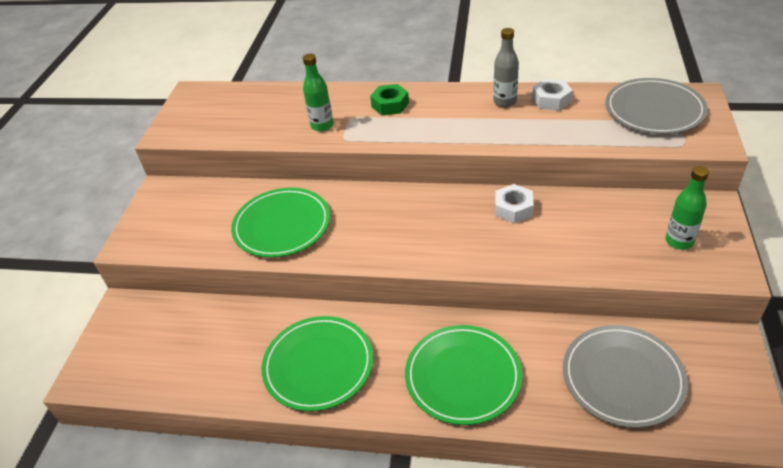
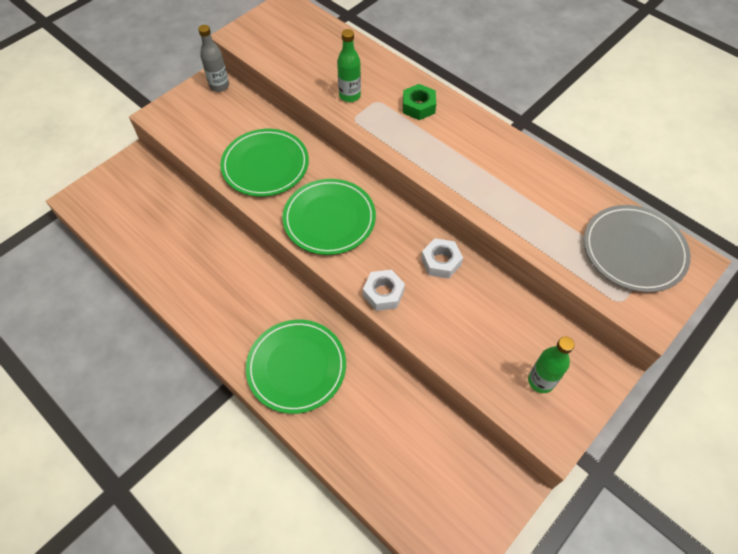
camera: 30 degrees right, 15 degrees up
green plate [261,316,373,411] -> green plate moved to [283,179,376,255]
grey bottle [493,28,519,107] -> grey bottle moved to [198,25,229,92]
white nut [532,79,573,111] -> white nut moved to [363,270,405,311]
grey plate [563,325,688,428] -> none

